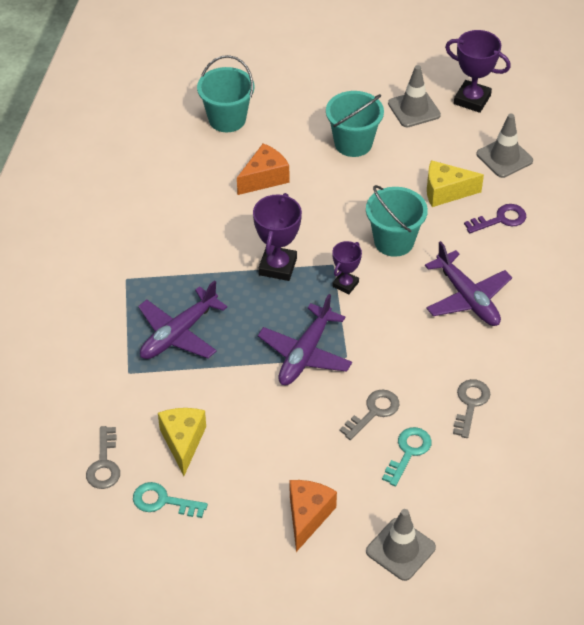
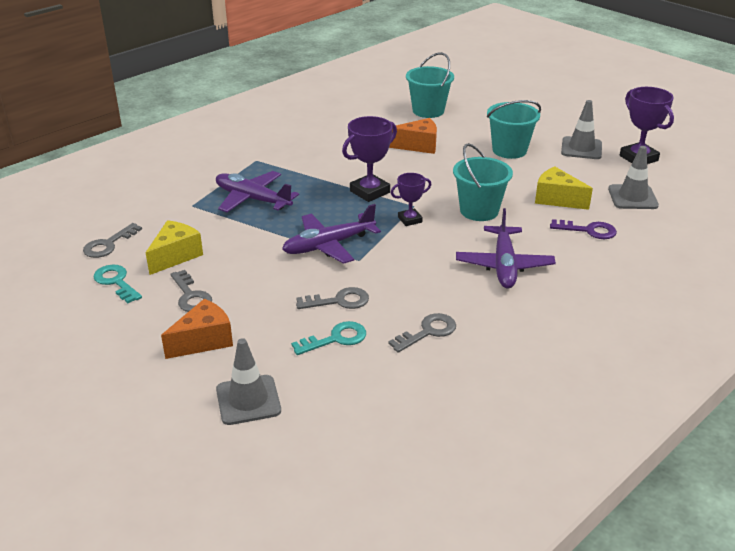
camera: 35 degrees right, 15 degrees down
purple plane [138,280,227,359] -> purple plane turned 45 degrees clockwise [216,171,299,212]
none -> grey key [170,270,212,312]

